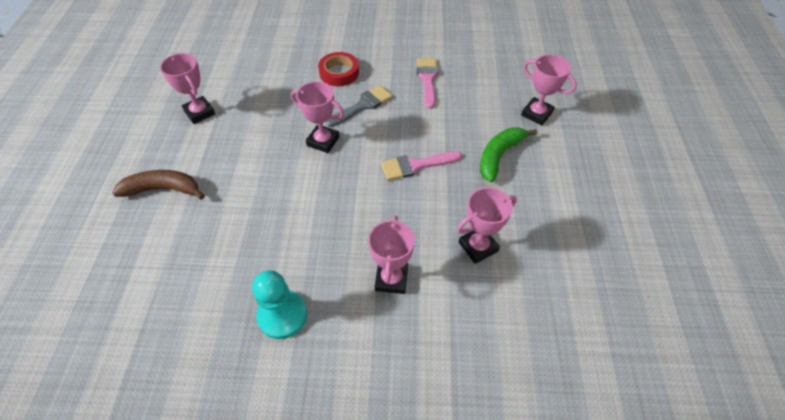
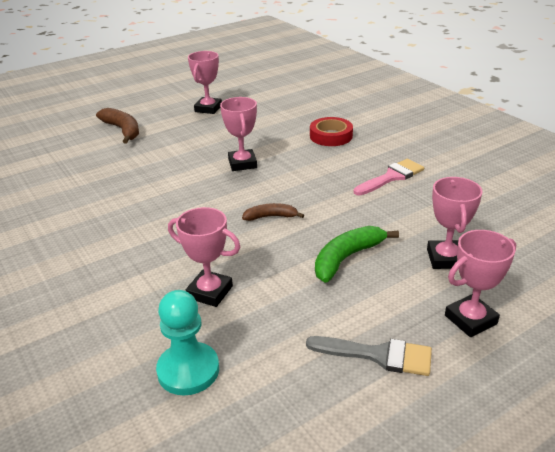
camera: 55 degrees right, 20 degrees down
turquoise pawn [252,270,307,339] -> turquoise pawn moved to [156,290,219,395]
grey brush [326,85,393,127] -> grey brush moved to [306,336,432,376]
pink trophy [368,216,415,294] -> pink trophy moved to [445,230,516,337]
pink brush [381,151,462,180] -> brown banana [242,203,304,221]
green banana [480,128,537,182] -> green banana turned 45 degrees counterclockwise [315,226,399,283]

